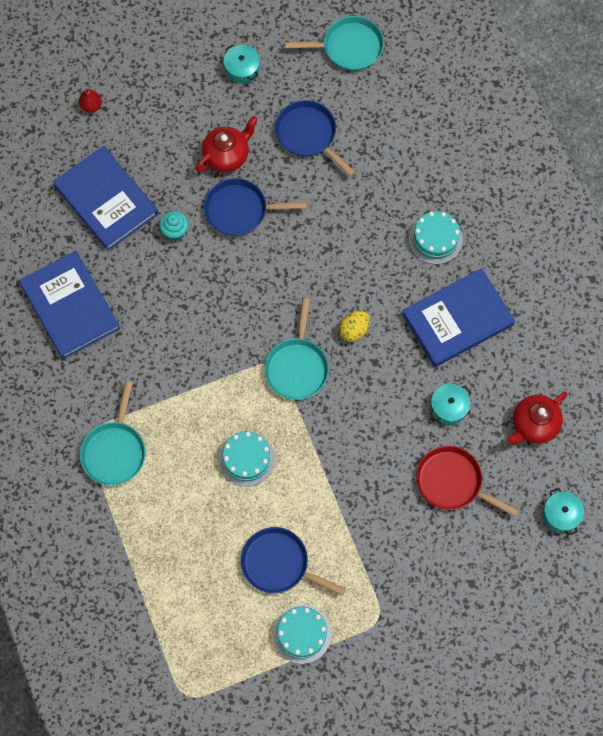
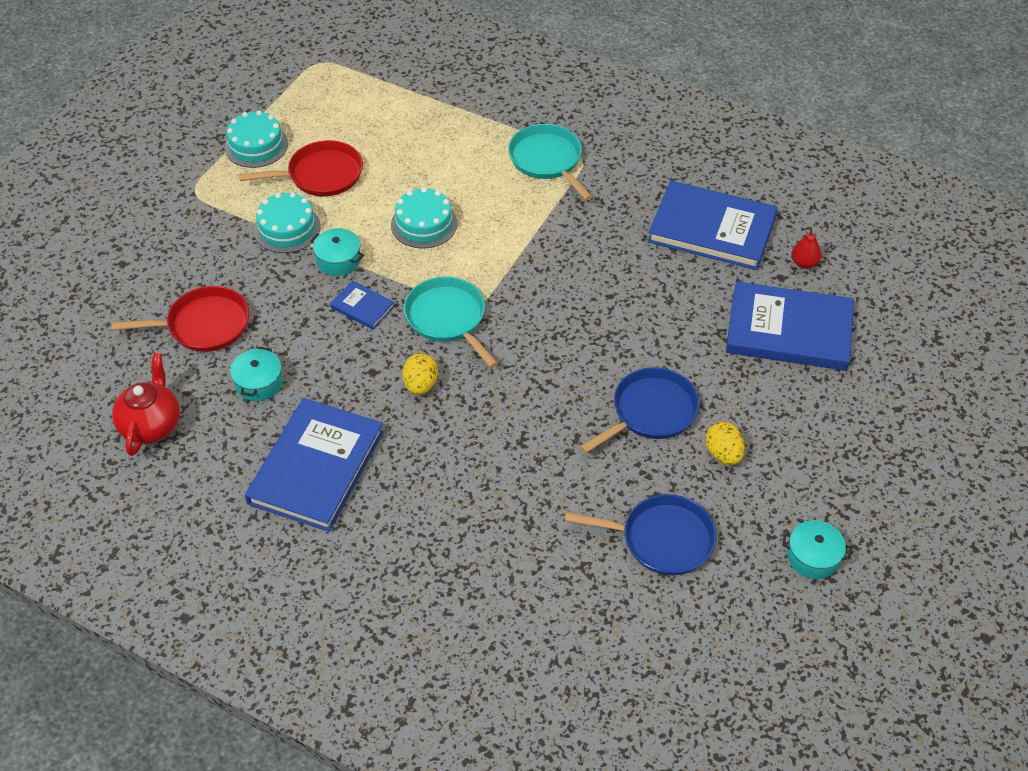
camera: 140 degrees right, 20 degrees down
red pear [79,89,102,113] -> red pear moved to [791,227,822,269]
turquoise cupcake [159,211,189,240] -> none
red teapot [195,116,258,172] -> yellow egg [706,422,745,465]
blue pan [241,527,346,596] -> red pan [239,140,363,196]
turquoise pan [285,16,384,71] -> none
turquoise cake [409,211,463,264] -> turquoise cake moved to [254,192,321,253]
turquoise pot [543,488,584,536] -> turquoise pot moved to [310,228,364,276]
none -> blue book [330,281,395,330]

